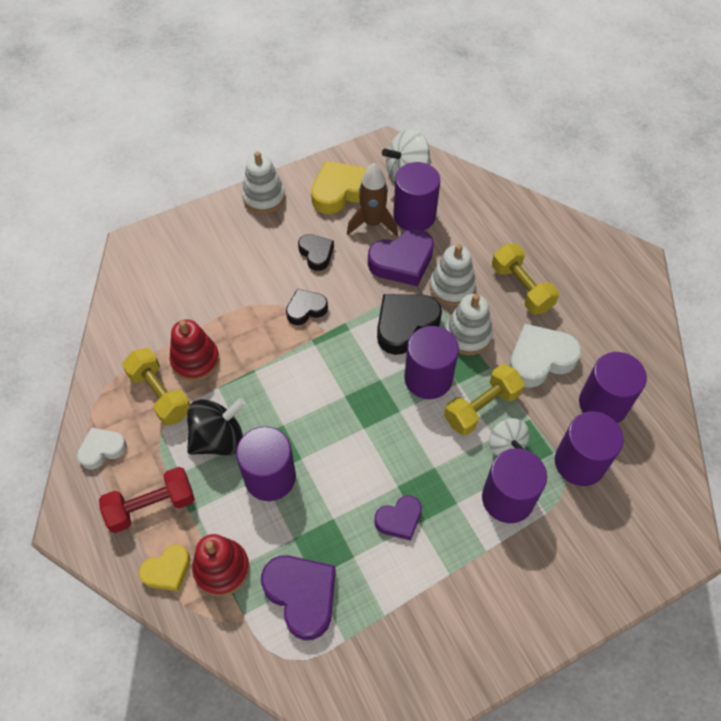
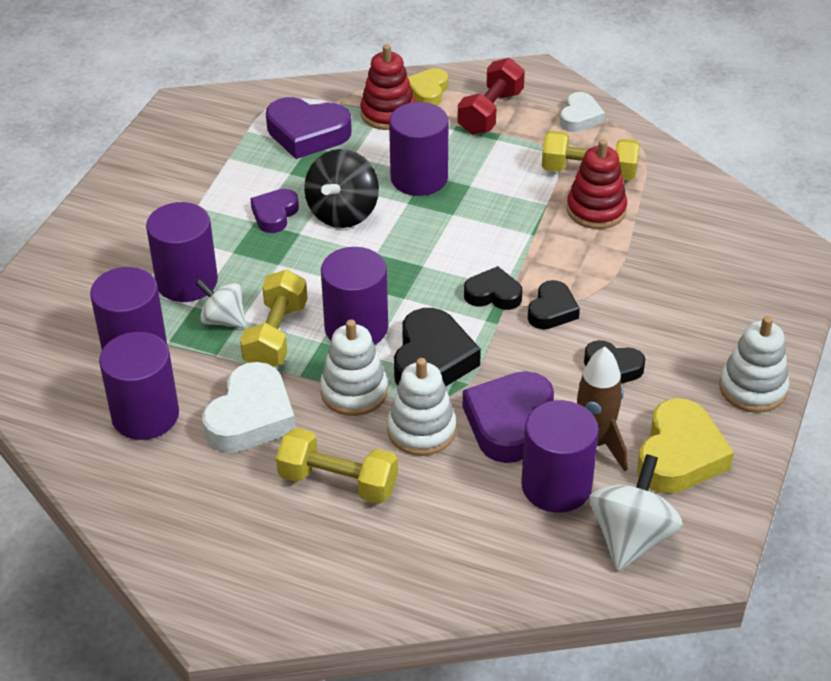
camera: 140 degrees right, 15 degrees down
black spinning top [187,398,246,455] -> black spinning top moved to [304,149,379,228]
none -> black heart [464,266,522,310]

